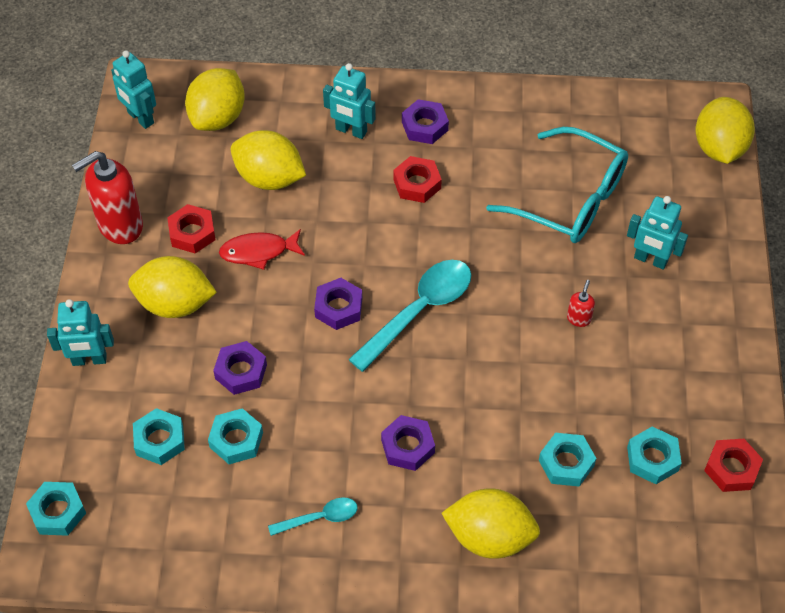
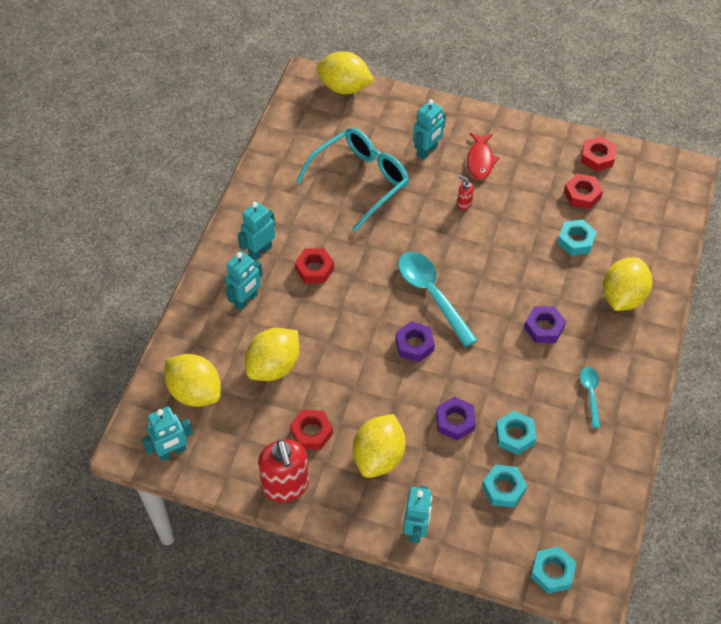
camera: 75 degrees left, 0 degrees up
red fish [219,229,305,270] -> red fish moved to [467,133,499,180]
purple nut [402,99,449,144] -> turquoise robot [238,202,275,261]
turquoise nut [627,426,682,484] -> red nut [564,173,603,209]

